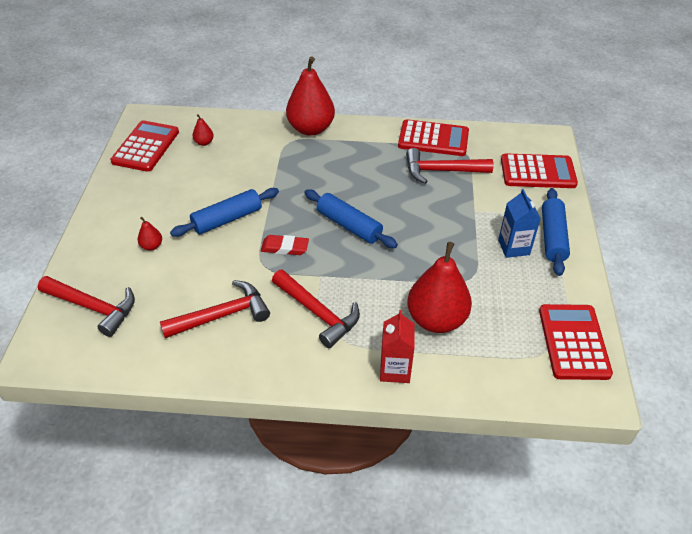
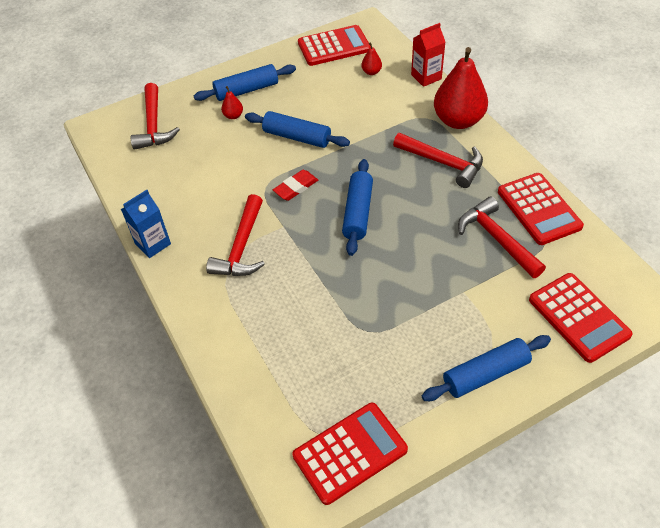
camera: 60 degrees right, 5 degrees up
red hammer [160,280,270,338] -> red hammer moved to [393,133,483,188]
red eraser [261,235,309,255] -> red eraser turned 75 degrees clockwise [273,170,318,201]
red carton [380,310,415,383] -> red carton moved to [411,23,445,87]
red pear [407,242,472,333] -> none
blue carton [498,189,541,258] -> blue carton moved to [121,190,171,258]
none -> blue rolling pin [194,64,296,101]

